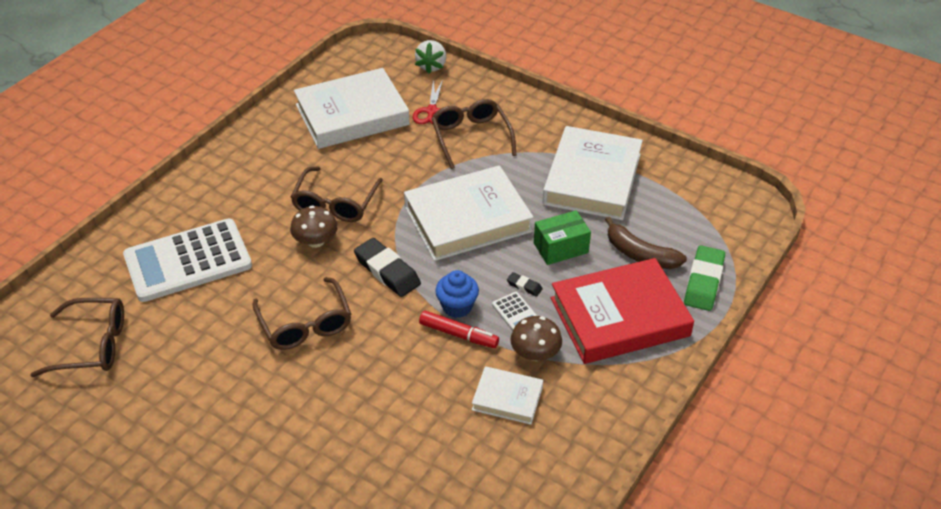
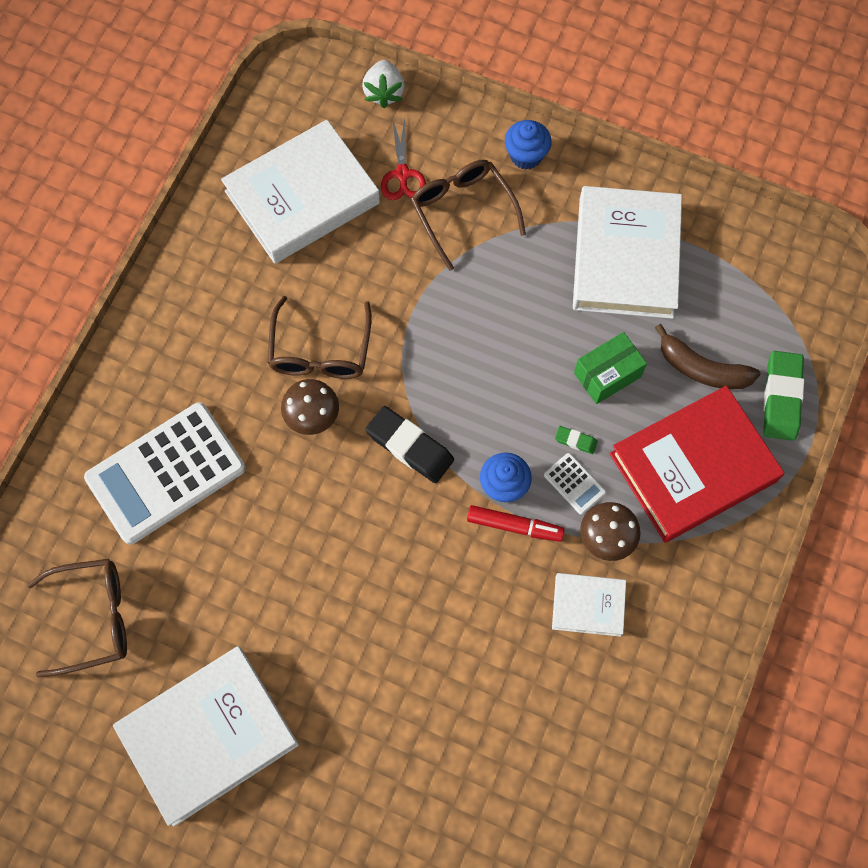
camera: 10 degrees left, 25 degrees up
brown glasses [252,277,351,350] -> none
white book [404,166,534,261] -> white book moved to [113,646,299,826]
black eraser [507,272,543,297] -> green eraser [555,426,598,454]
none -> blue cupcake [505,120,552,170]

